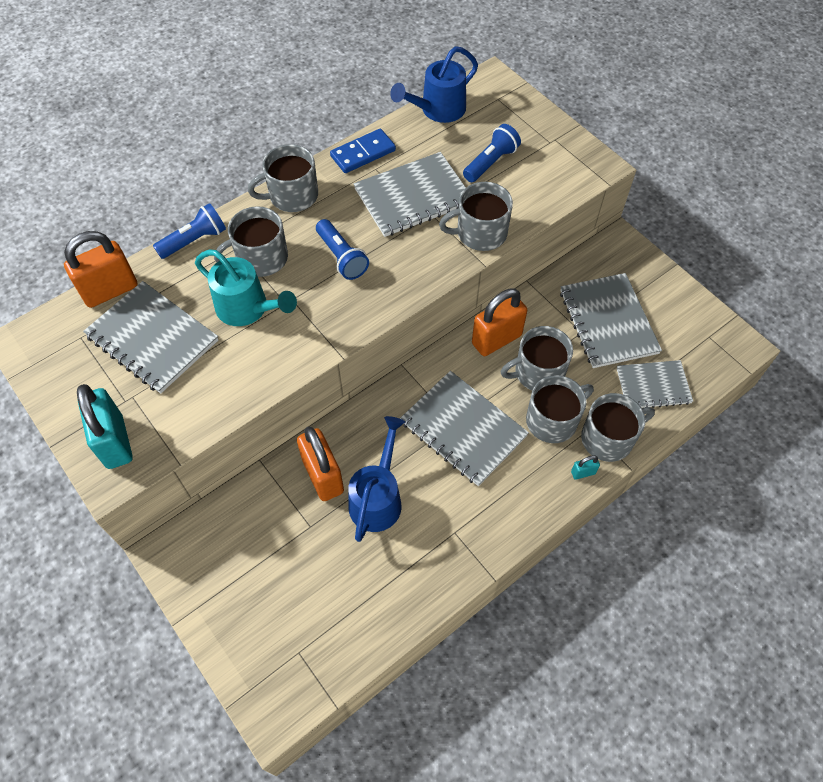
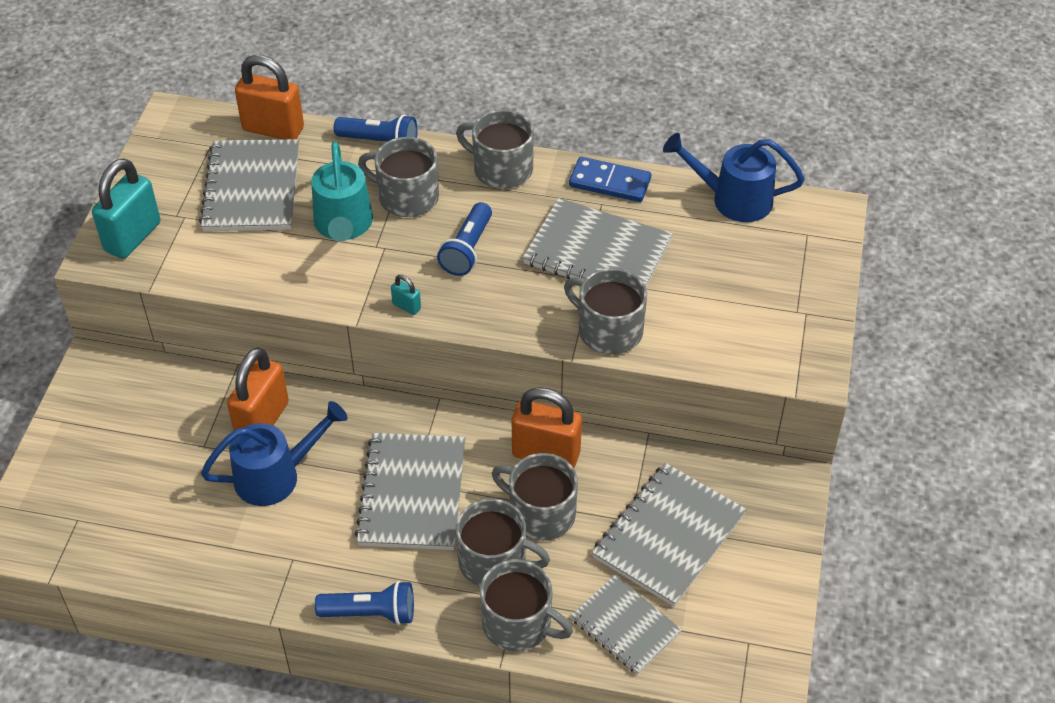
camera: 50 degrees right, 10 degrees down
blue flashlight [463,124,521,182] -> blue flashlight moved to [315,581,414,625]
turquoise padlock [571,455,600,480] -> turquoise padlock moved to [391,275,421,315]

